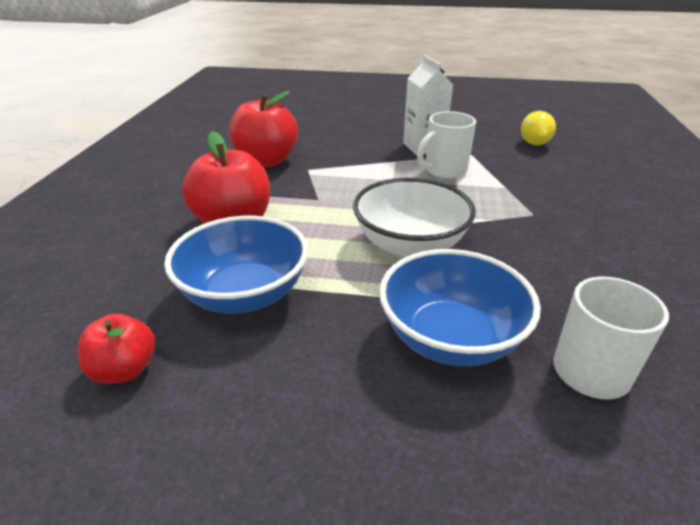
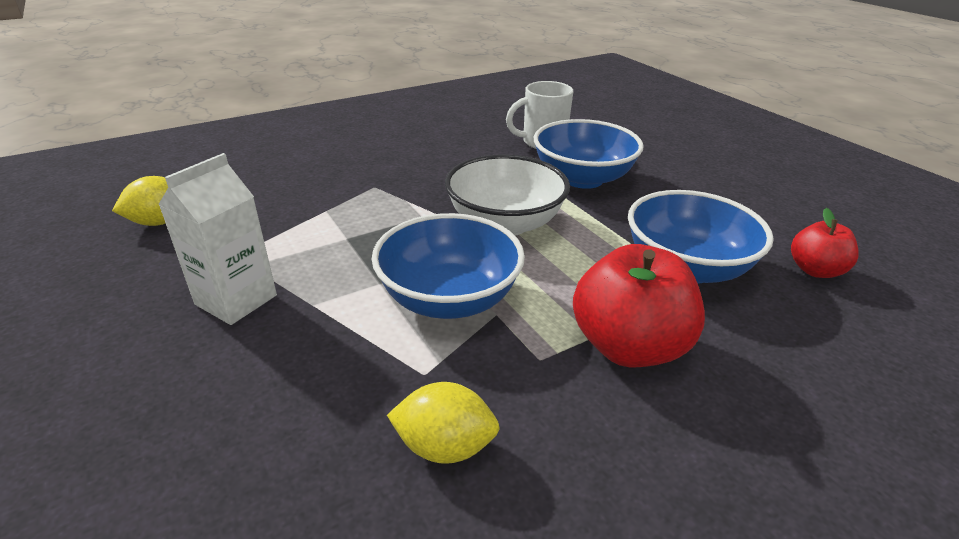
camera: 130 degrees left, 0 degrees up
red apple [229,91,298,167] -> yellow lemon [387,382,500,464]
white mug [417,111,476,179] -> none
none -> blue bowl [372,213,525,319]

